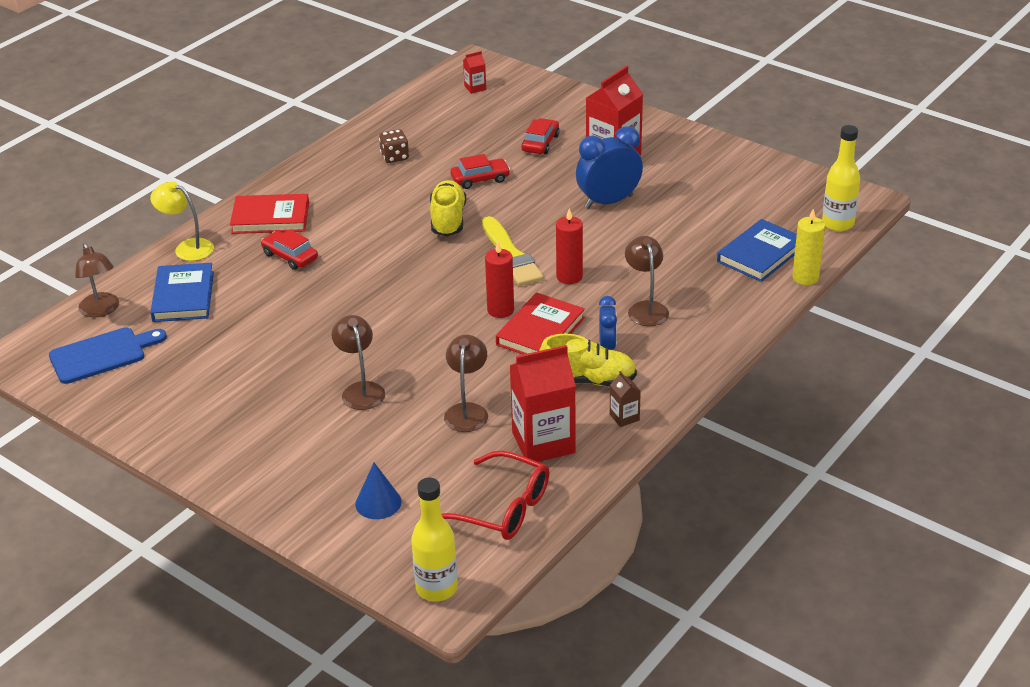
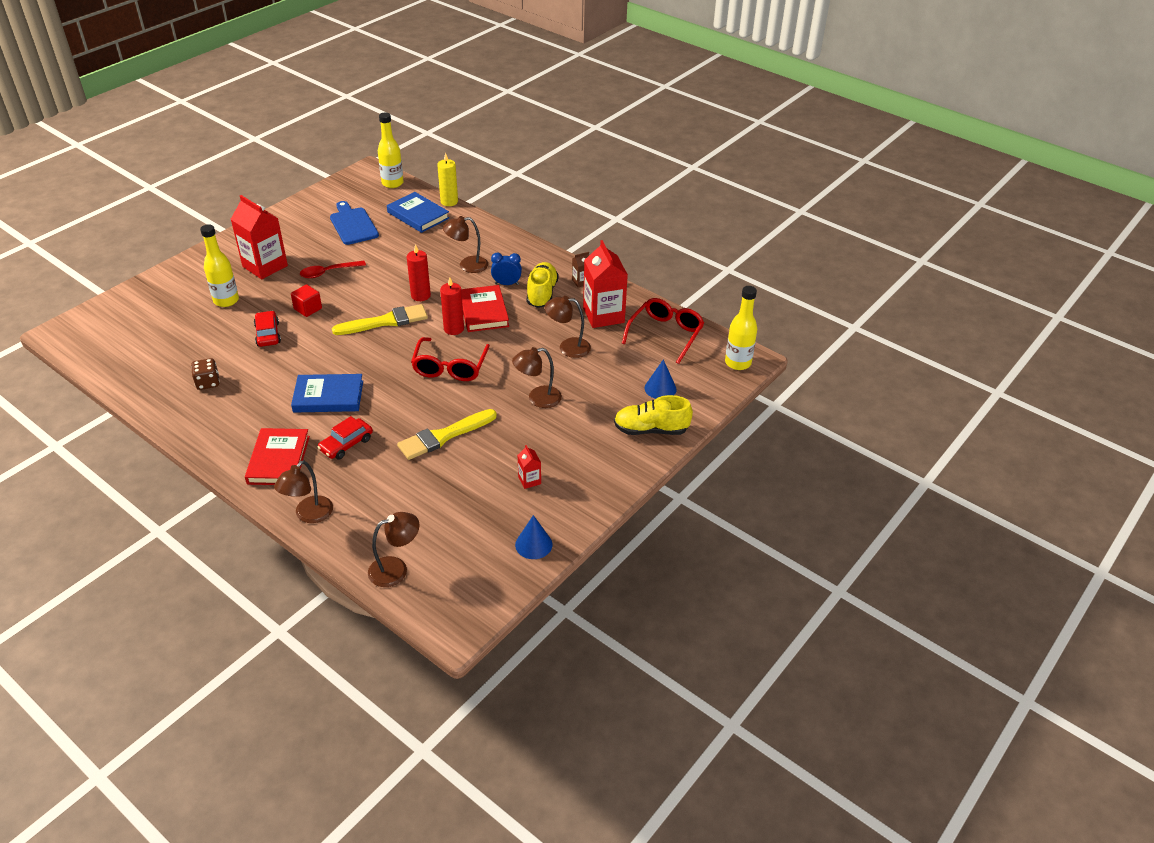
camera: 90 degrees left, 5 degrees up
blue cutting board [49,327,167,384] -> blue cutting board moved to [330,201,379,245]
yellow lamp [150,181,214,261] -> brown lamp [274,460,333,523]
blue book [150,263,214,322] -> blue book moved to [291,374,363,413]
yellow shoe [430,180,466,236] -> yellow shoe moved to [614,395,693,435]
red carton [463,51,486,94] -> red carton moved to [518,445,541,489]
red book [496,292,585,354] -> red book turned 45 degrees clockwise [461,285,509,332]
red car [522,118,560,154] -> yellow bottle [200,224,239,307]
blue clock [576,126,643,209] -> red spoon [300,261,366,278]
none -> red cube [291,284,322,317]
none -> yellow brush [397,409,497,460]
none -> red glasses [411,337,490,381]
none -> blue cone [515,515,552,559]

